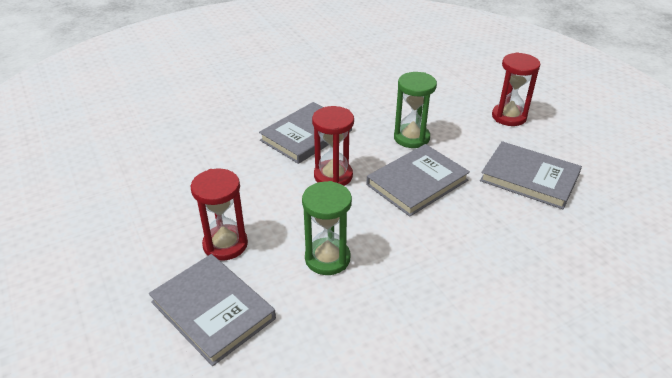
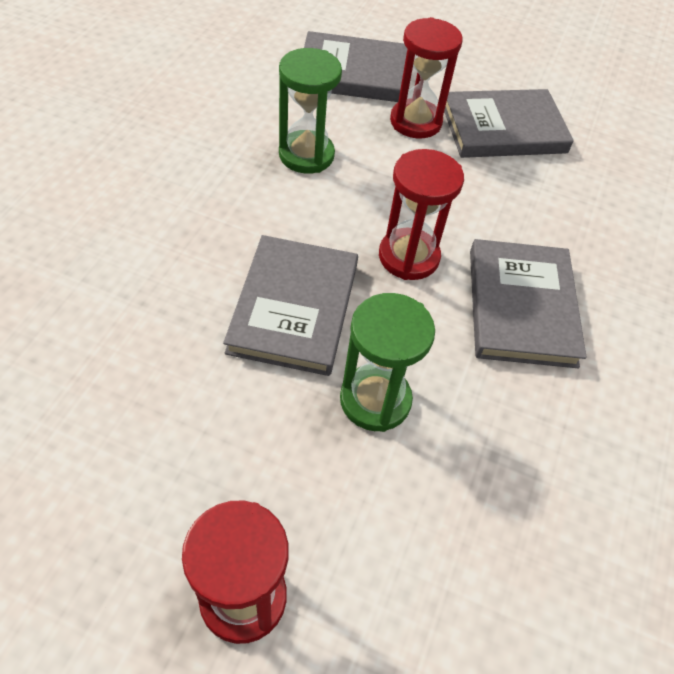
camera: 135 degrees right, 15 degrees up
grey book [480,141,582,209] -> grey book moved to [444,89,574,158]

